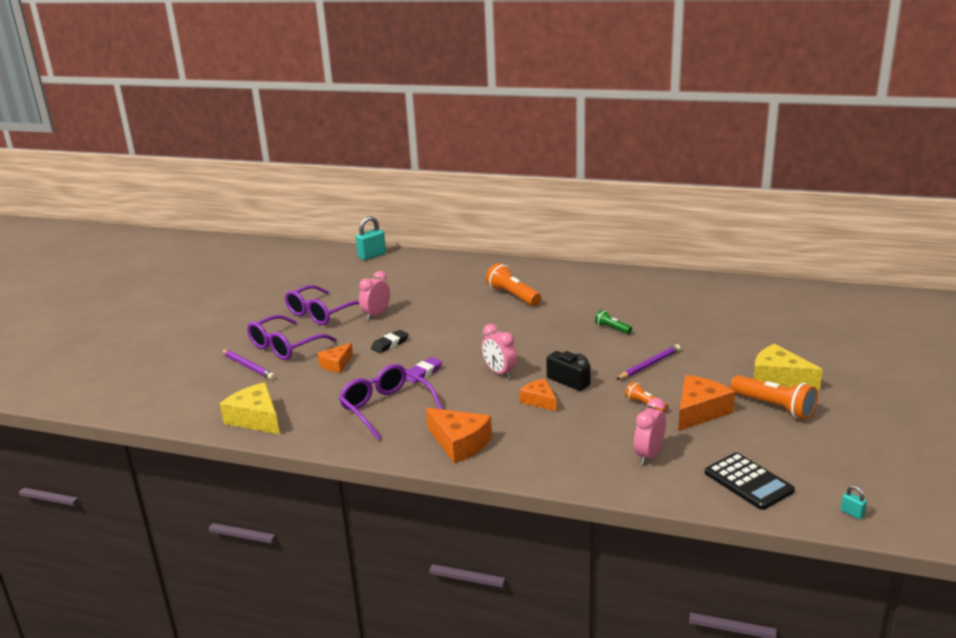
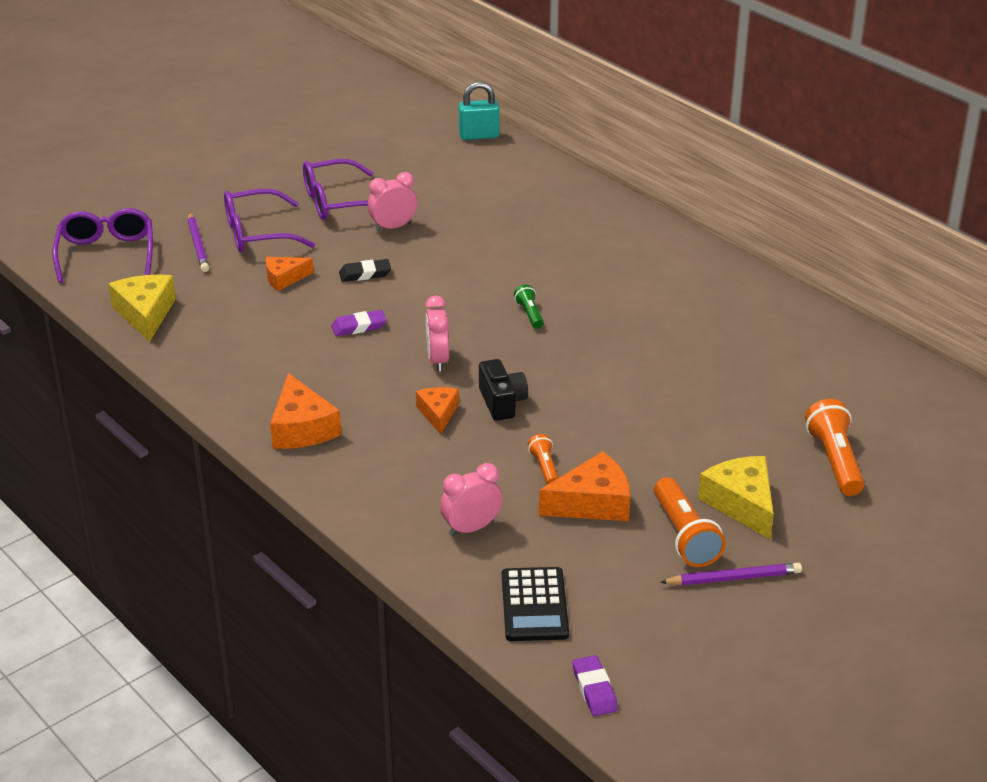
camera: 30 degrees right, 10 degrees up
purple glasses [339,364,443,440] -> purple glasses moved to [52,208,153,283]
orange flashlight [486,263,541,306] -> orange flashlight moved to [805,399,864,496]
green flashlight [595,310,632,334] -> green flashlight moved to [514,285,544,328]
purple pencil [616,344,681,380] -> purple pencil moved to [660,563,802,585]
turquoise padlock [841,486,867,519] -> purple eraser [573,655,618,716]

